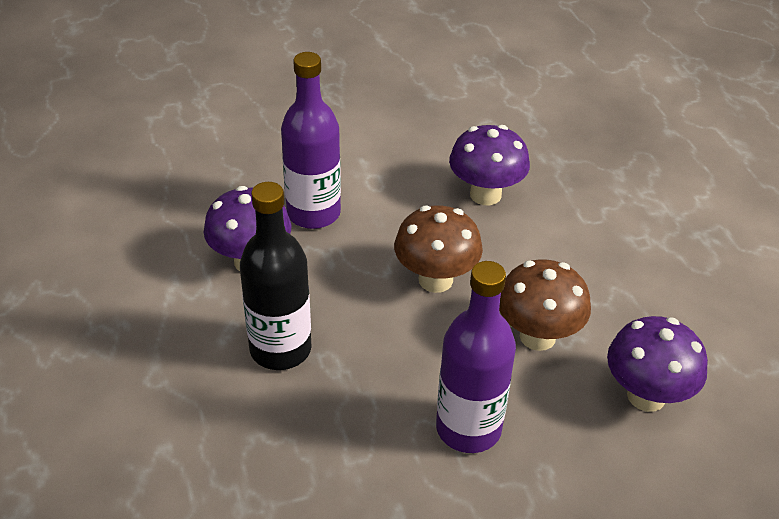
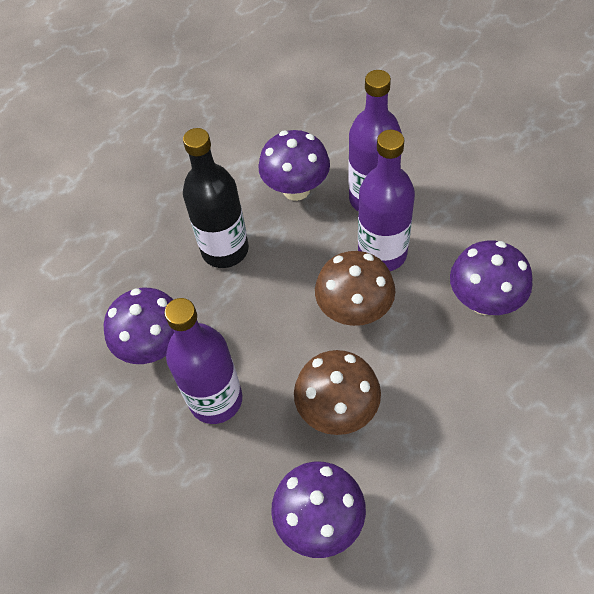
camera: 70 degrees right, 15 degrees up
none -> purple mushroom [104,288,174,364]
none -> purple bottle [358,130,415,271]

